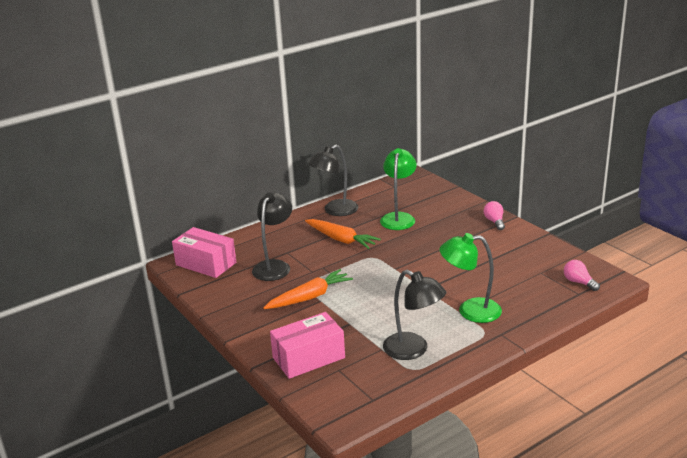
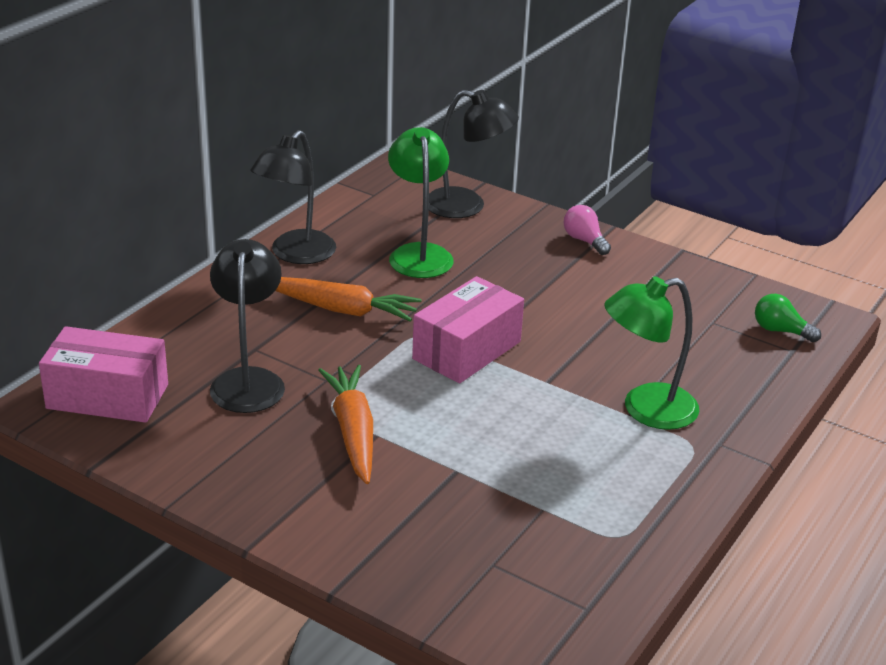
camera: 25 degrees left, 5 degrees up
orange carrot [263,269,353,309] -> orange carrot turned 45 degrees counterclockwise [318,365,373,484]
pink box [270,312,345,379] -> pink box moved to [412,276,524,384]
black lamp [383,270,446,360] -> black lamp moved to [429,90,519,218]
pink light bulb [564,260,600,291] -> green light bulb [755,294,821,342]

